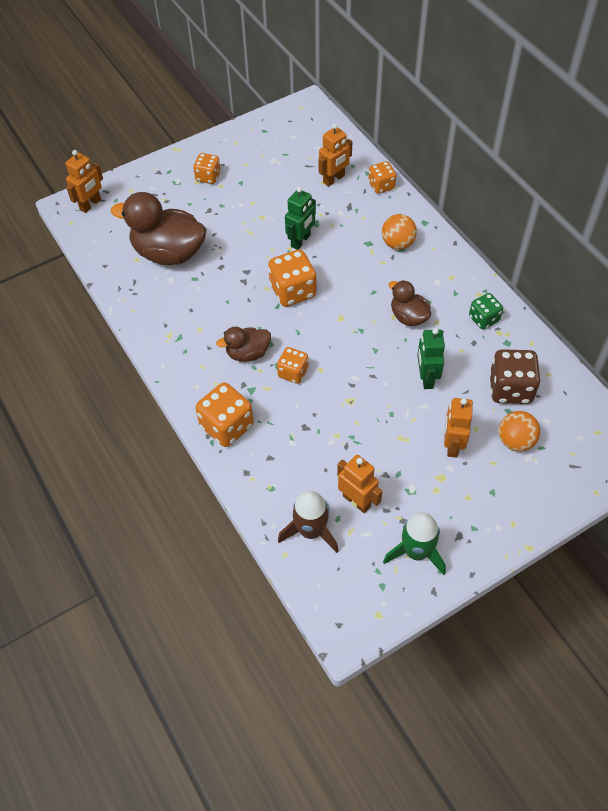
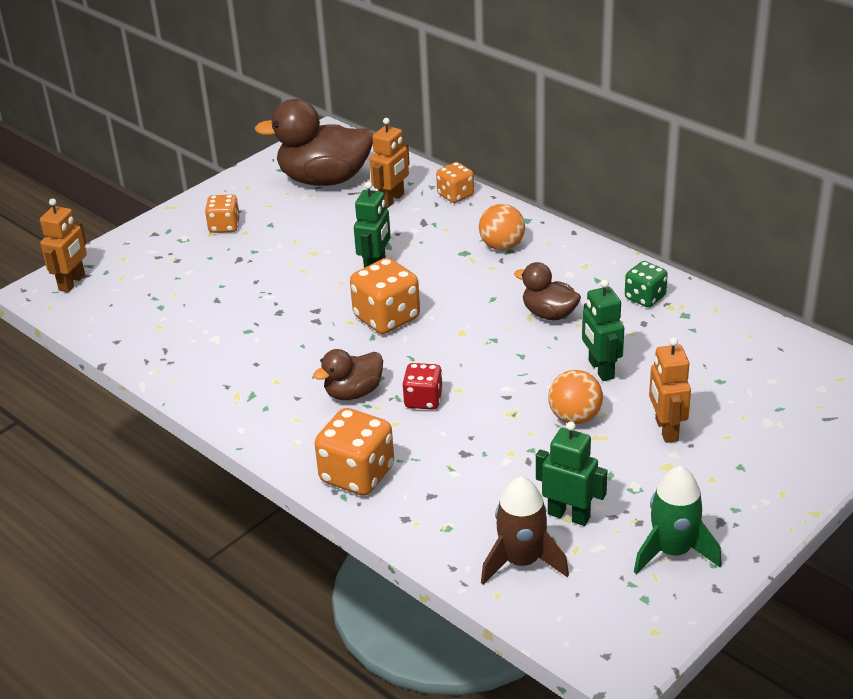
camera: 15 degrees left, 20 degrees down
brown duck [111,192,206,266] -> brown duck moved to [254,99,373,186]
orange dice [277,347,309,384] -> red dice [402,363,443,410]
orange robot [337,455,382,513] -> green robot [536,421,608,526]
brown dice [489,349,540,404] -> none
orange ball [499,411,540,452] -> orange ball moved to [548,370,603,424]

